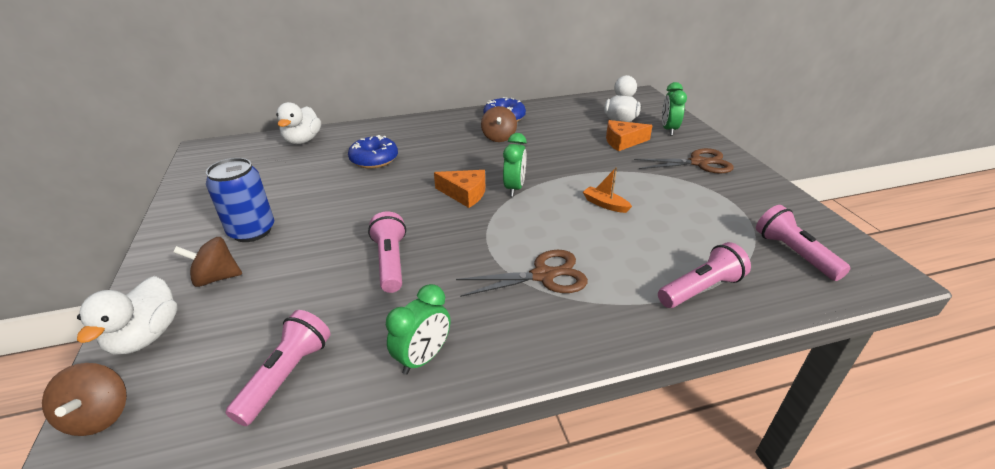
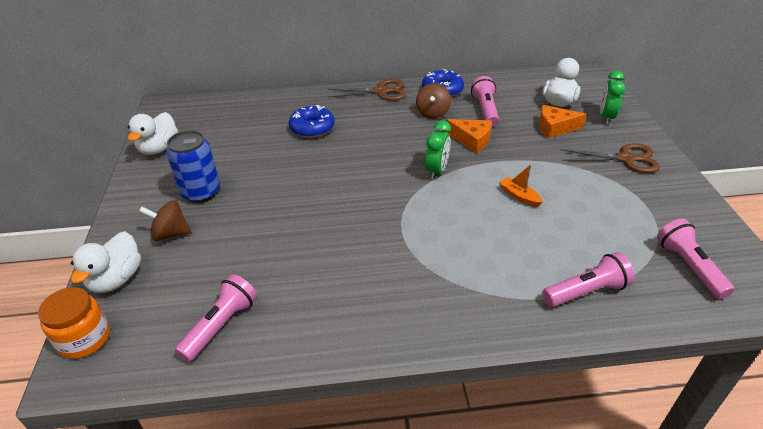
camera: 10 degrees right, 5 degrees up
brown spinning top [42,363,127,436] -> orange jar [38,287,110,359]
white duck [276,102,321,144] -> white duck moved to [127,112,178,155]
pink flashlight [368,211,406,293] -> pink flashlight moved to [471,76,499,127]
green clock [386,284,450,375] -> none
orange cheese [434,170,485,208] -> orange cheese moved to [446,119,492,153]
brown scissors [456,250,588,297] -> brown scissors moved to [327,79,406,101]

